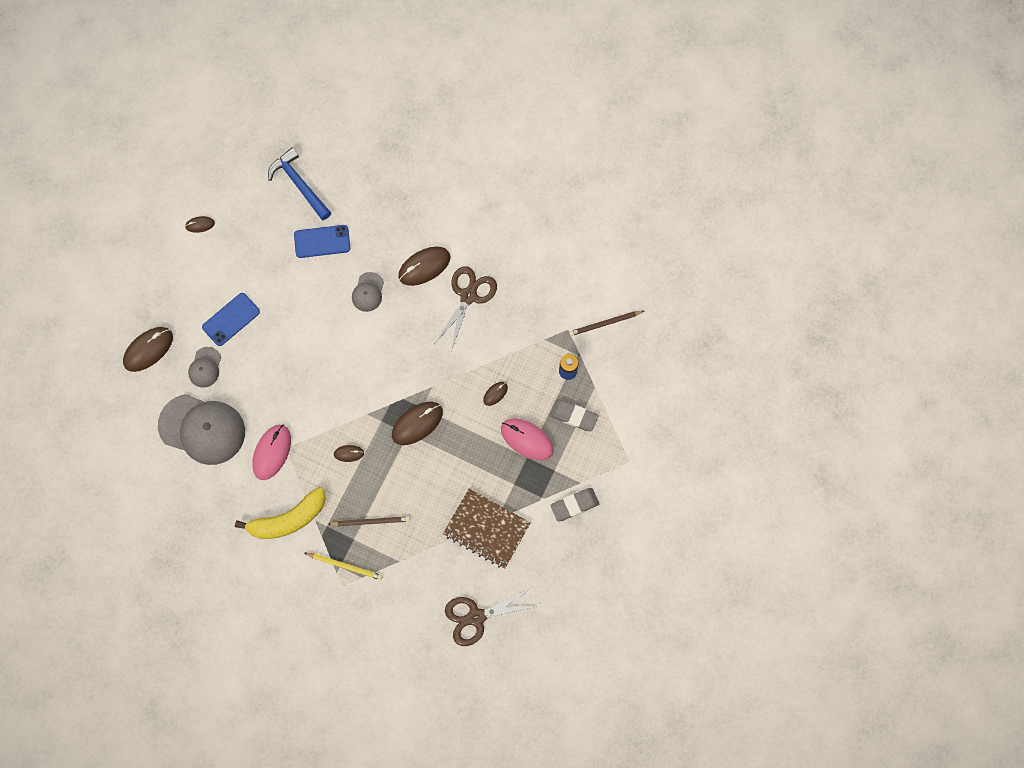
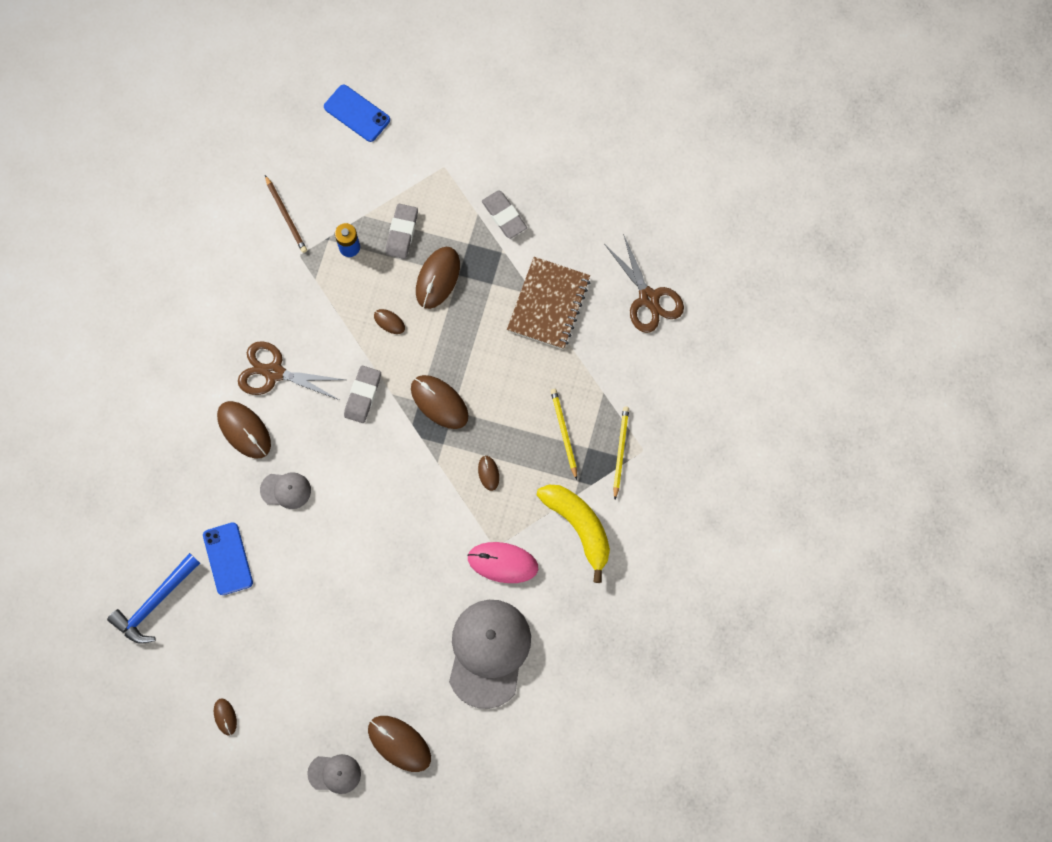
camera: 100 degrees left, 0 degrees up
grey cap [188,347,221,388] -> grey cap moved to [307,754,361,794]
blue phone [202,293,260,346] -> blue phone moved to [324,85,390,142]
brown pencil [328,516,410,526] -> yellow pencil [551,389,577,480]
pink mouse [501,419,554,460] -> brown mouse [416,247,460,309]
none -> grey eraser [344,365,381,423]

